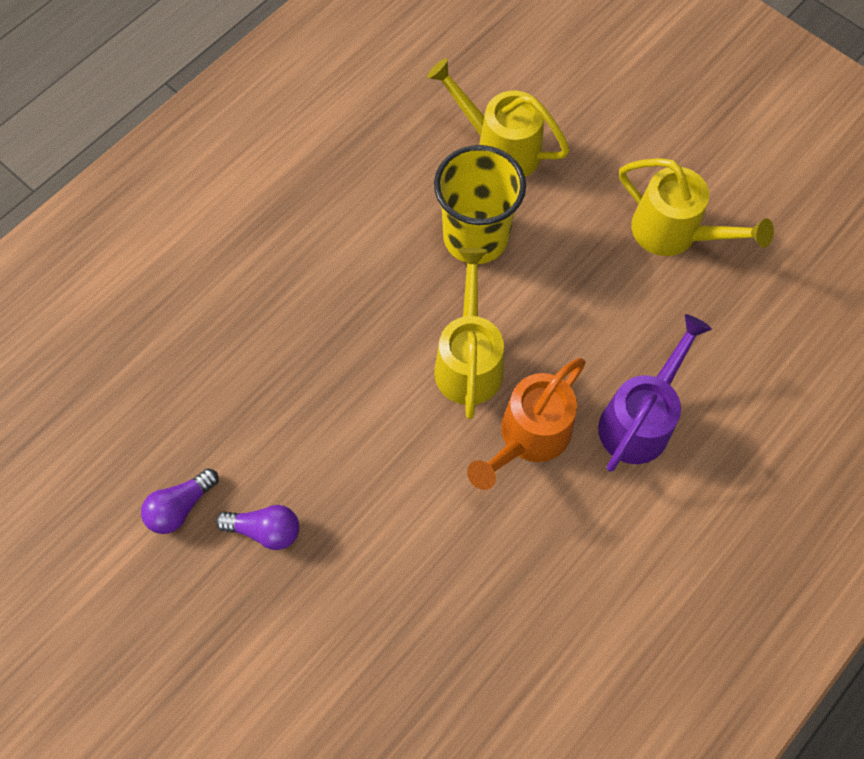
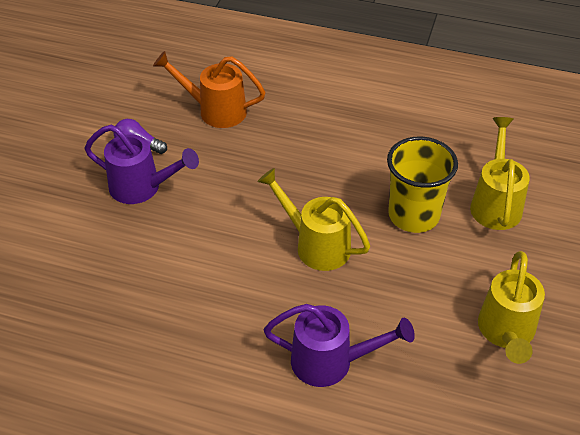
camera: 65 degrees right, 20 degrees down
purple light bulb [216,505,299,550] -> purple watering can [84,125,199,204]
yellow watering can [434,248,504,419] -> yellow watering can turned 120 degrees counterclockwise [257,168,370,271]
orange watering can [467,358,586,490] -> orange watering can moved to [153,51,266,128]

